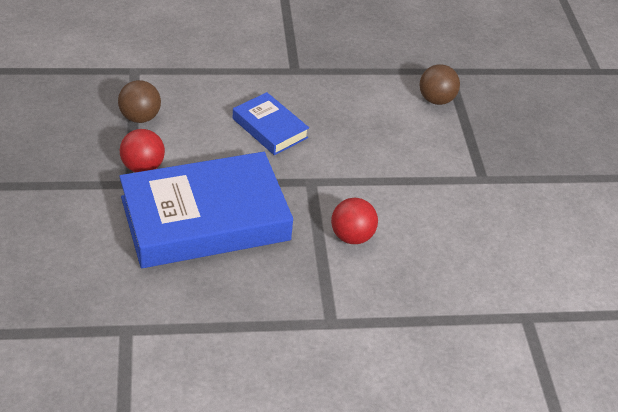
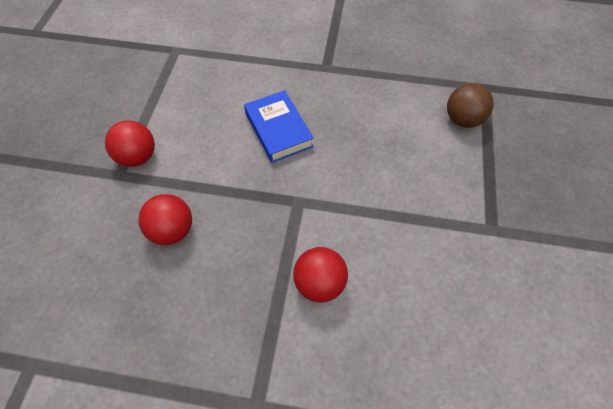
camera: 20 degrees right, 15 degrees up
brown ball [118,80,161,123] -> none
blue book [119,152,293,268] -> red ball [138,194,192,245]

